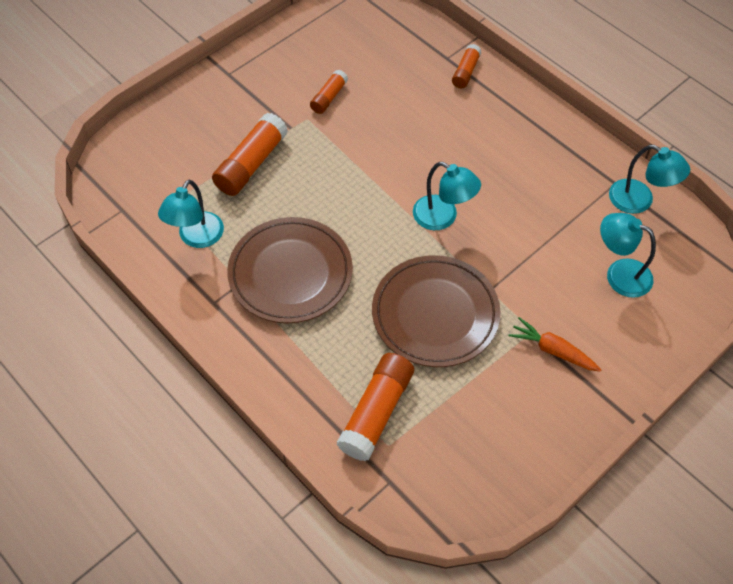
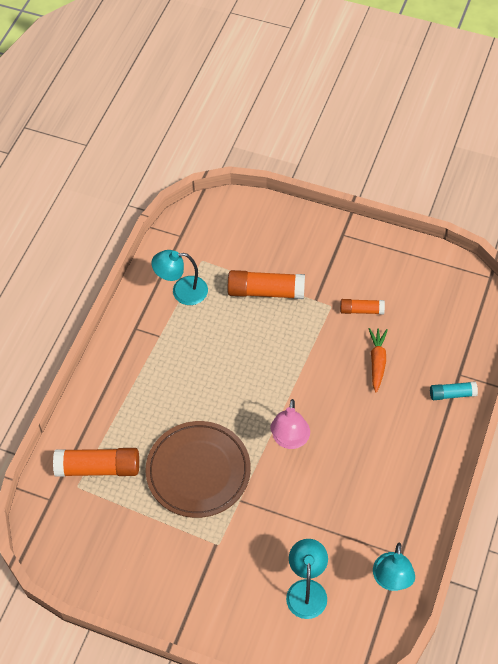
camera: 65 degrees right, 0 degrees up
brown plate [227,217,353,323] -> none
turquoise lamp [413,162,481,230] -> pink lamp [270,399,310,449]
orange glue stick [452,44,482,89] -> turquoise glue stick [430,381,478,400]
orange carrot [509,317,601,372] -> orange carrot moved to [369,328,388,393]

